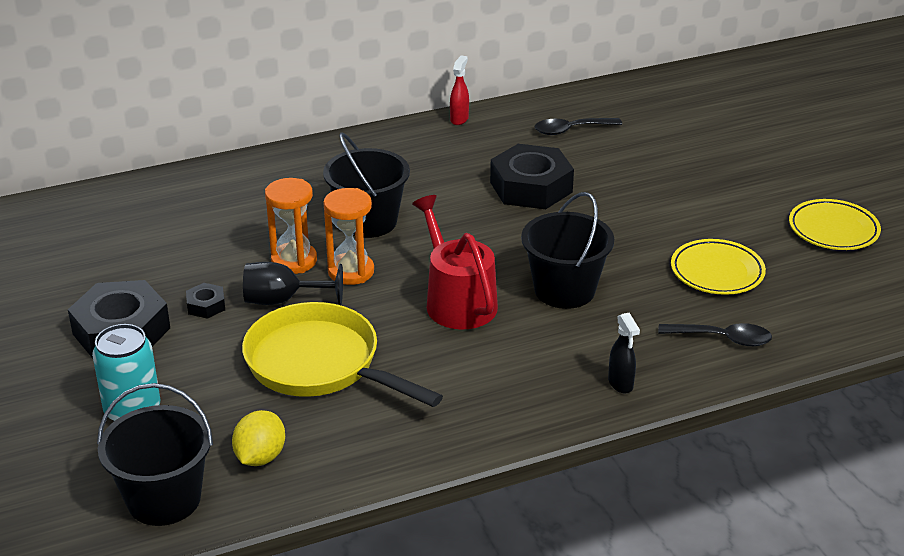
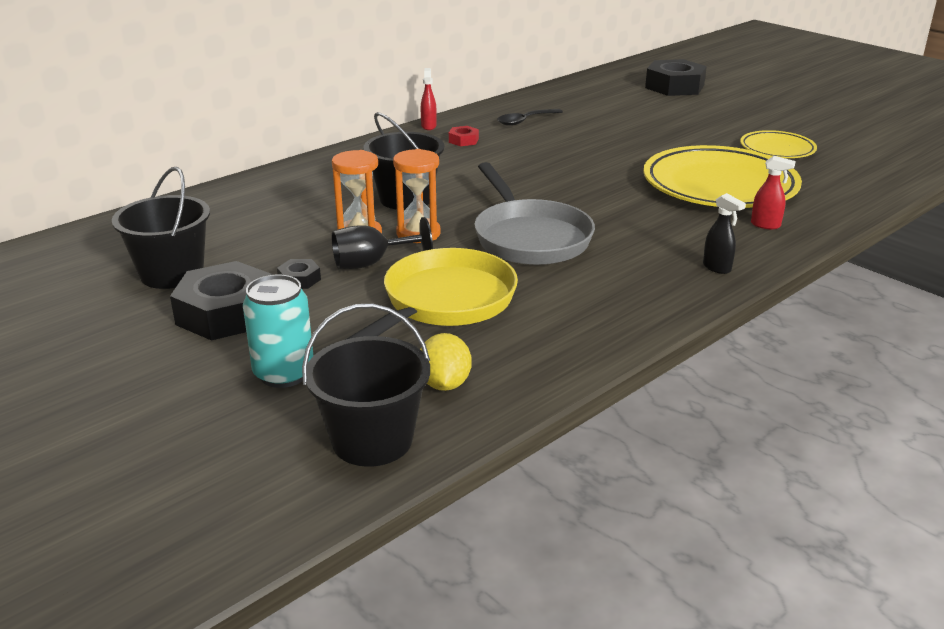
camera: 20 degrees left, 5 degrees down
yellow pan [242,302,443,407] -> yellow pan turned 105 degrees clockwise [345,248,518,340]
red watering can [412,195,498,330] -> grey pan [474,162,595,265]
black nut [490,144,574,209] -> black nut moved to [645,59,707,96]
black bucket [521,192,614,309] -> black bucket moved to [112,167,210,289]
black spoon [658,323,772,346] -> red spray bottle [751,156,796,229]
yellow plate [671,239,766,295] -> yellow plate [643,145,802,208], size x1.90
none -> red nut [449,126,479,146]

